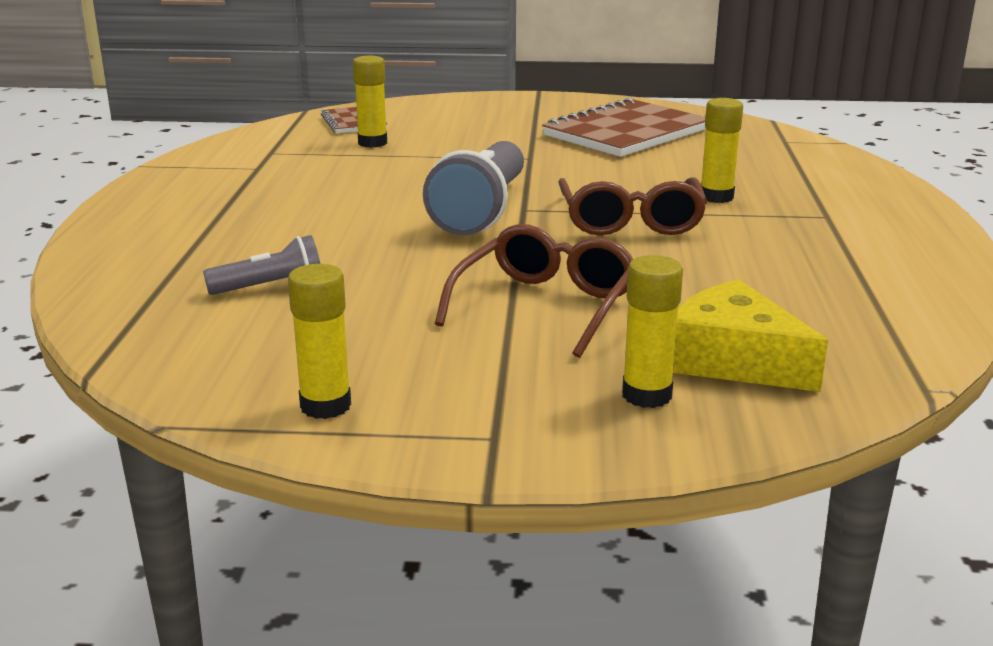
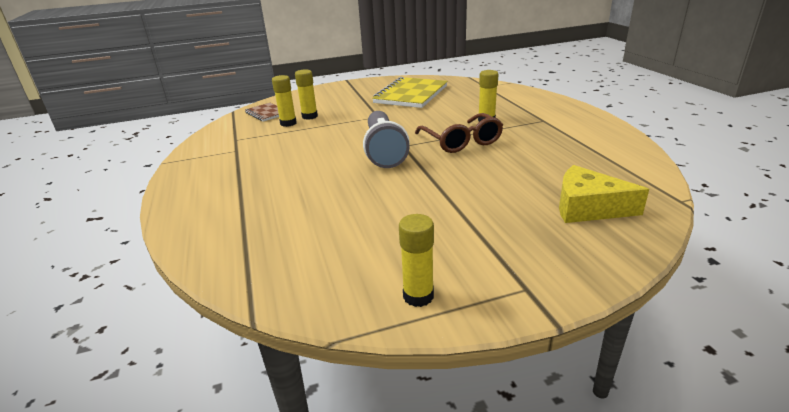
camera: 20 degrees left, 5 degrees up
grey flashlight [203,235,320,295] -> none
brown glasses [435,224,633,358] -> none
brown notebook [542,98,706,157] -> yellow notebook [372,77,448,108]
yellow glue stick [622,255,683,408] -> yellow glue stick moved to [295,69,318,120]

